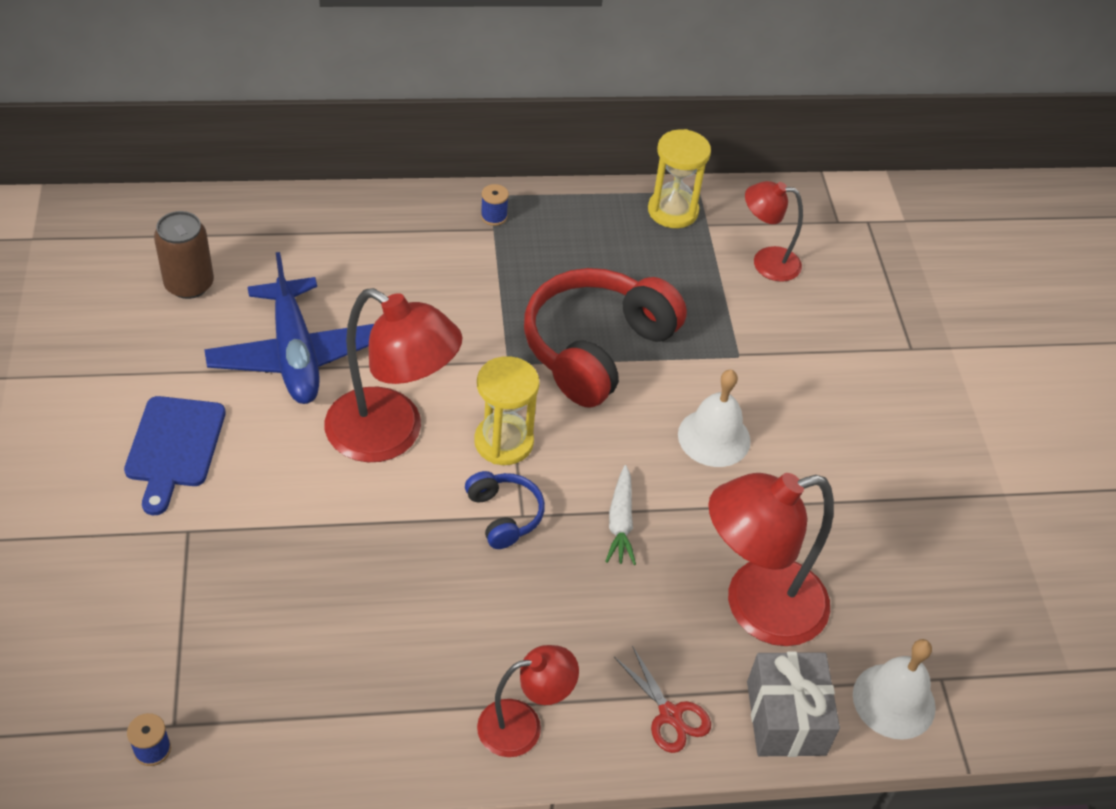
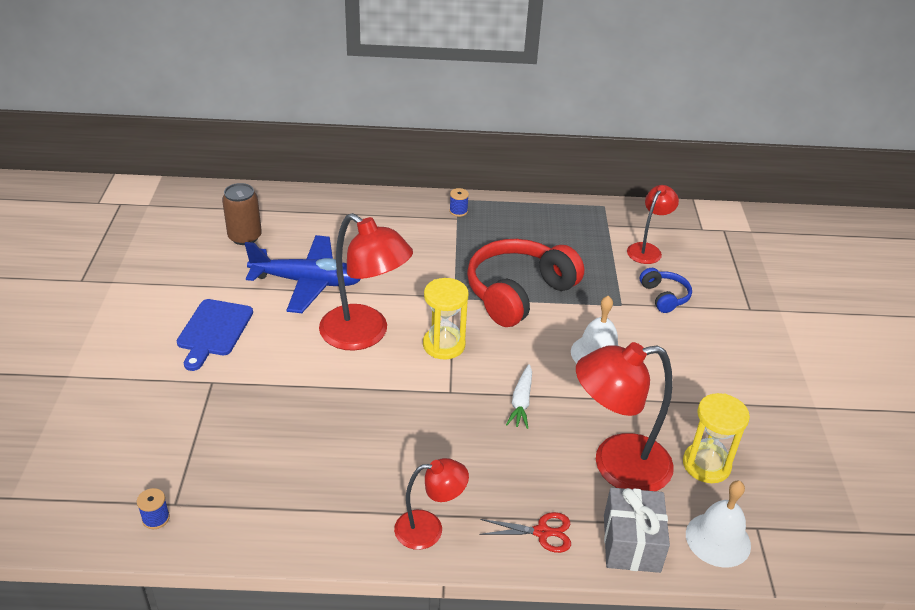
camera: 10 degrees right, 10 degrees down
blue plane [204,252,374,404] -> blue plane turned 75 degrees counterclockwise [245,235,361,313]
blue headphones [465,471,545,549] -> blue headphones moved to [640,268,692,313]
red scissors [614,646,711,753] -> red scissors turned 60 degrees counterclockwise [479,512,571,553]
yellow hourglass [648,129,711,228] -> yellow hourglass moved to [683,393,750,483]
red lamp [745,181,803,282] -> red lamp turned 105 degrees clockwise [627,185,679,264]

